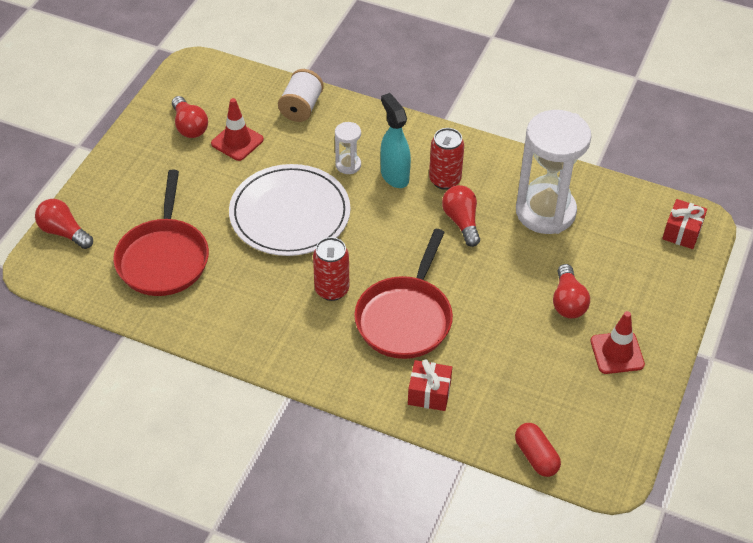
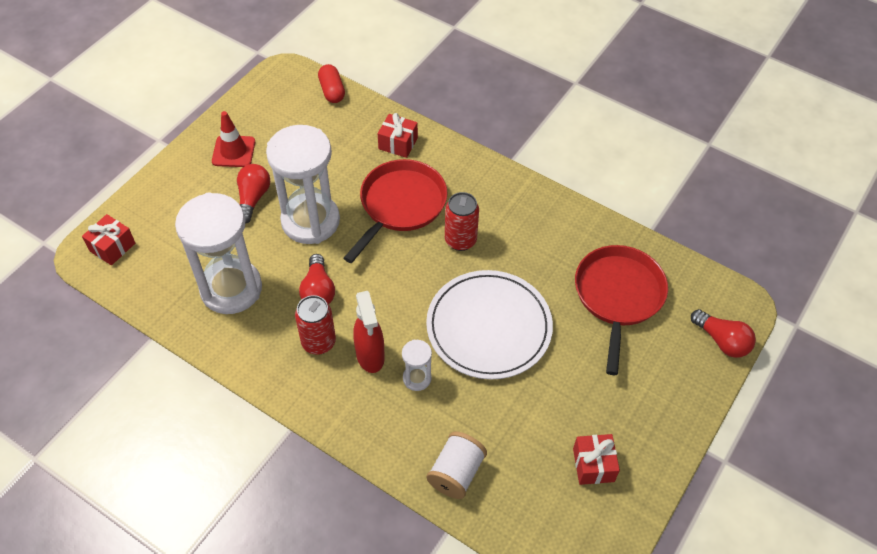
camera: 170 degrees left, 5 degrees up
red light bulb [172,96,208,138] -> red gift [573,434,620,485]
red traffic cone [211,98,264,161] -> none
turquoise spray bottle [380,93,411,188] -> red spray bottle [353,291,385,373]
none -> white hourglass [266,125,340,244]

